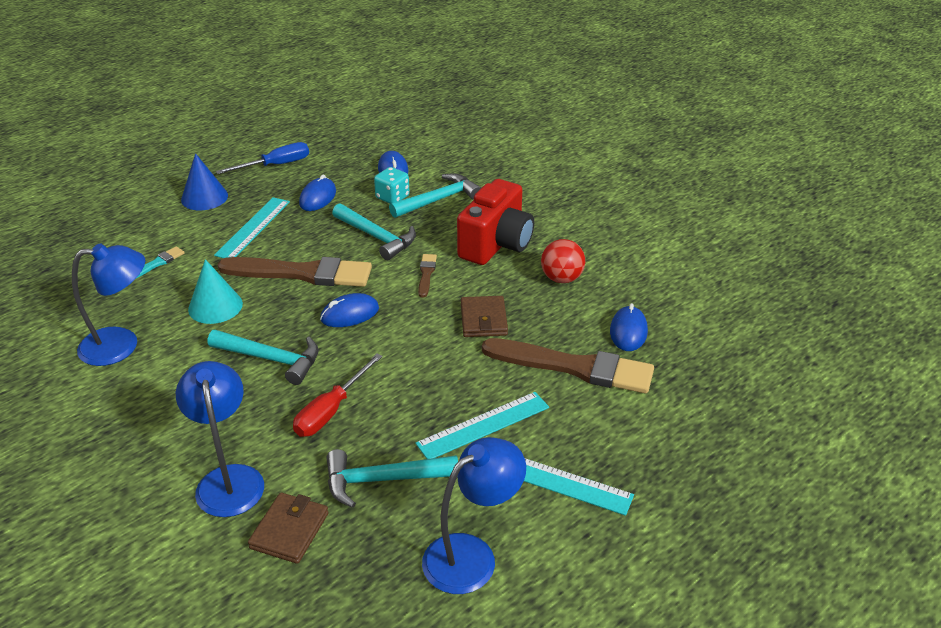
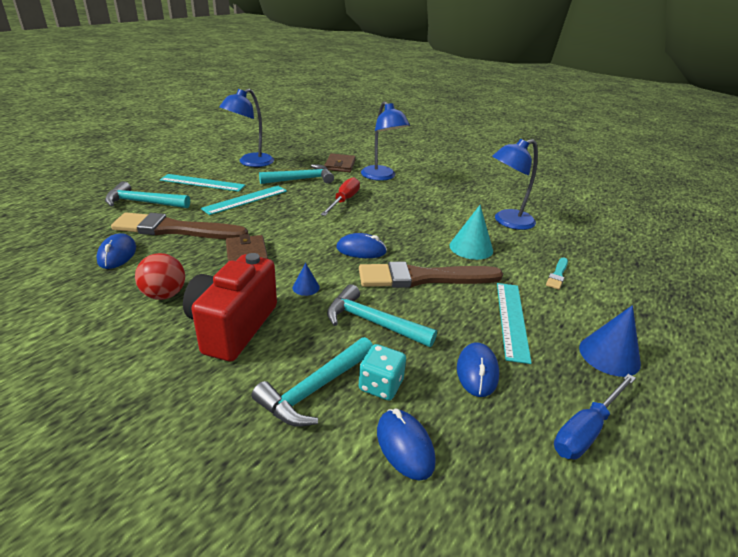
camera: 165 degrees right, 5 degrees down
turquoise hammer [208,330,319,385] -> turquoise hammer moved to [105,181,190,208]
blue mouse [320,293,379,327] -> blue mouse turned 45 degrees clockwise [336,233,387,258]
brown brush [418,254,437,298] -> blue cone [293,263,320,296]

